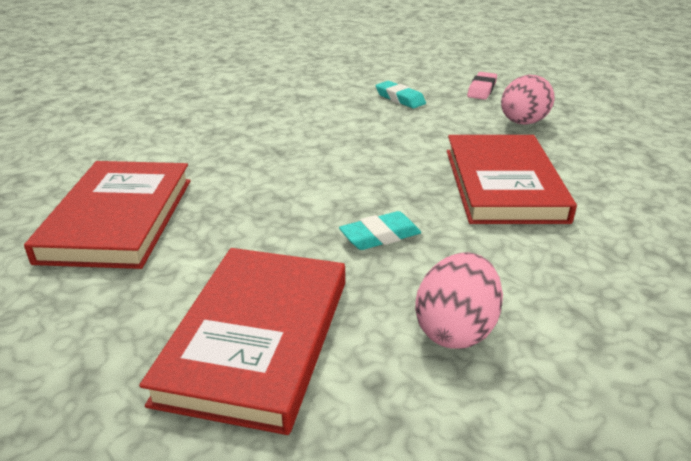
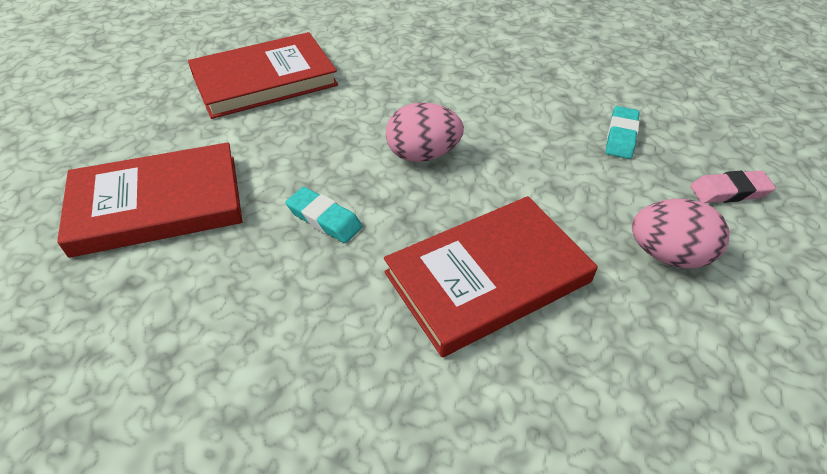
camera: 60 degrees right, 15 degrees up
pink egg [415,252,503,348] -> pink egg moved to [386,102,464,162]

